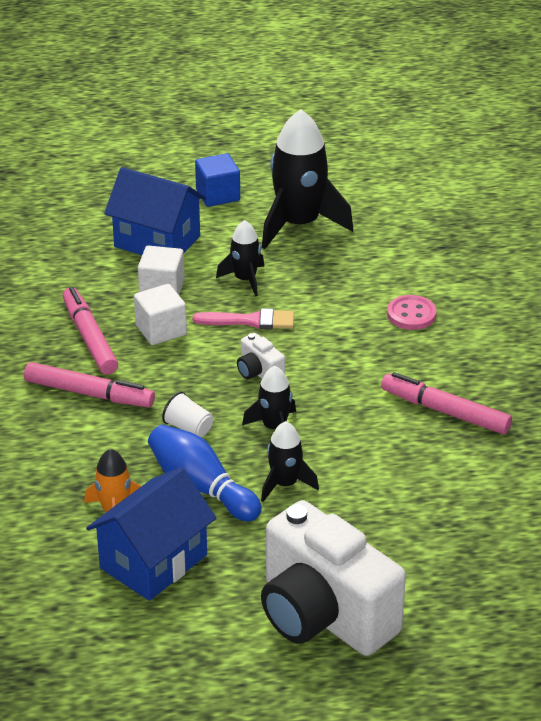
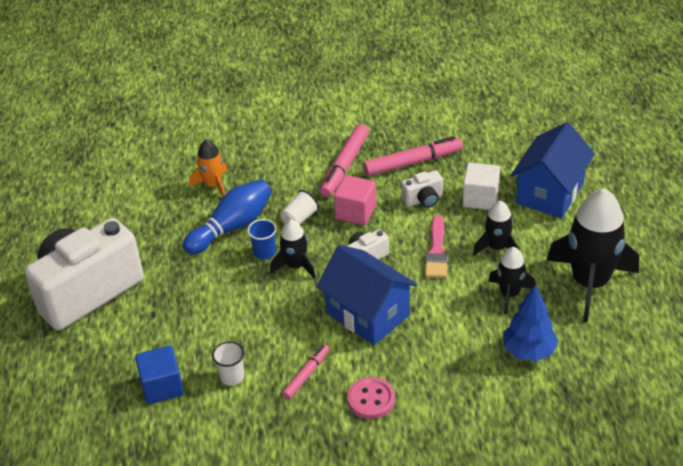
camera: 95 degrees right, 5 degrees up
blue house [86,467,216,601] -> blue house moved to [316,245,417,345]
white cube [134,284,187,345] -> white camera [401,170,443,208]
blue cube [195,153,240,207] -> blue cube moved to [135,345,184,405]
black rocket [261,421,319,502] -> black rocket moved to [488,247,536,314]
pink marker [381,372,512,434] -> pink marker [282,344,330,400], size x0.60
pink button [387,295,437,330] -> pink button moved to [347,377,395,419]
none -> white cup [212,341,244,386]
none -> blue cup [247,219,277,259]
none -> pink cube [334,175,376,225]
none -> blue tree [503,284,559,361]

